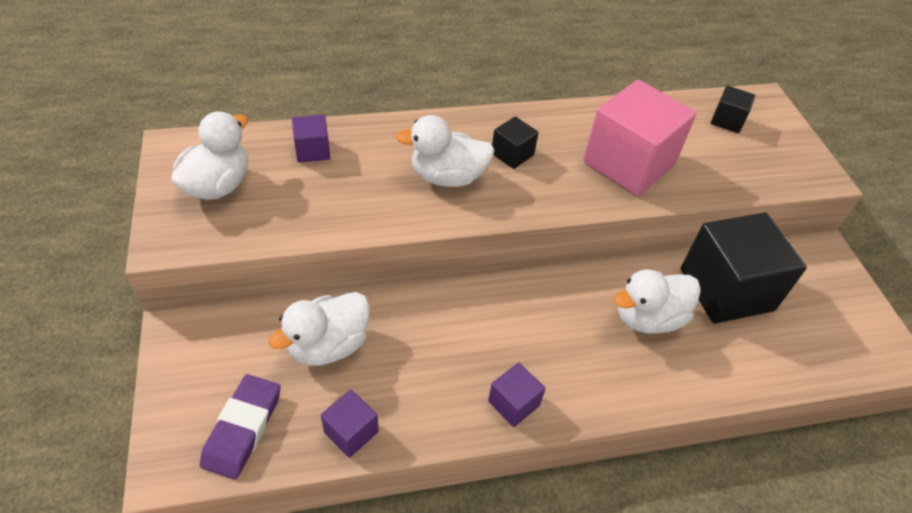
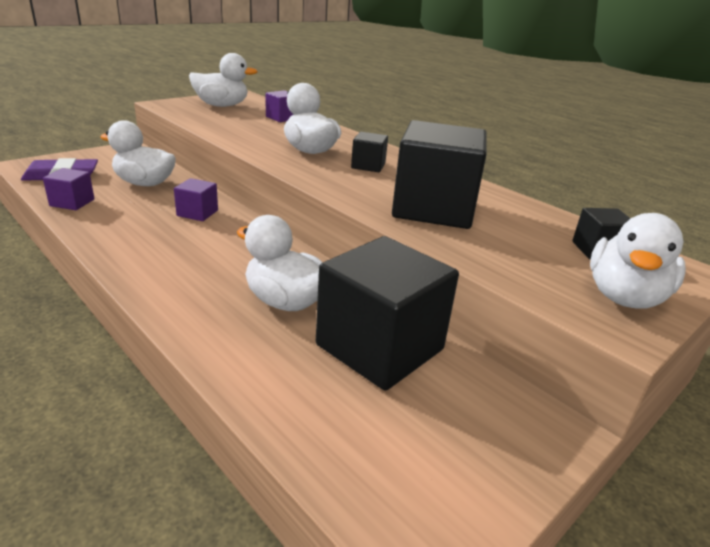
camera: 60 degrees right, 20 degrees down
purple cube [488,363,545,427] -> purple cube moved to [174,178,218,221]
pink cube [583,80,697,196] -> black cube [392,120,487,229]
none -> white duck [590,213,686,308]

